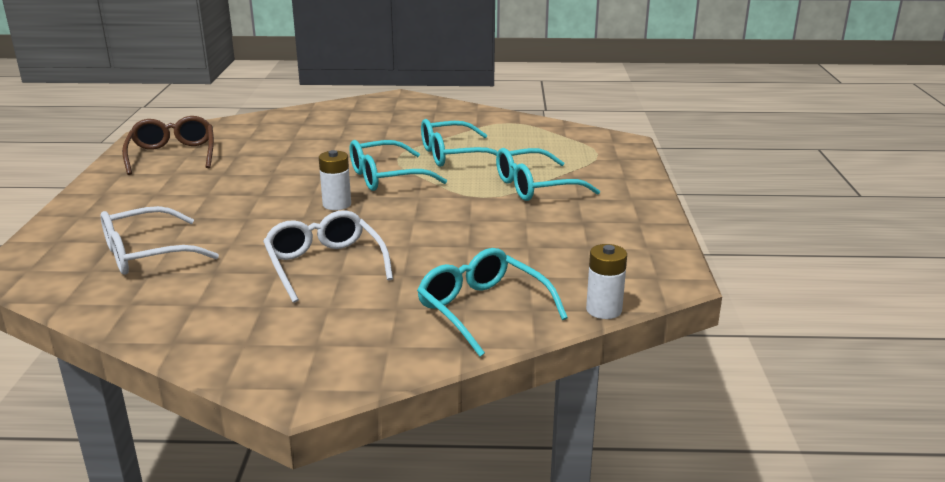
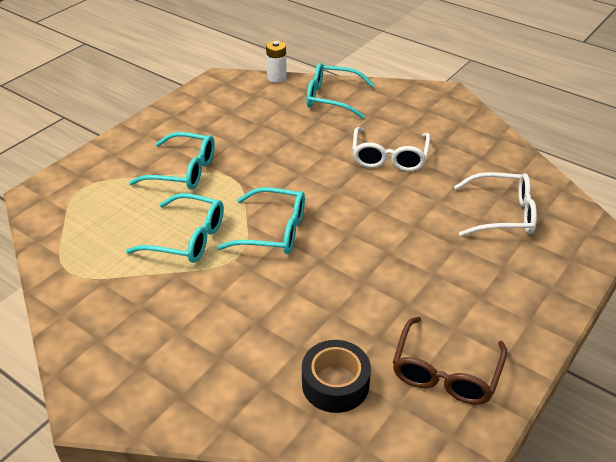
camera: 145 degrees left, 15 degrees up
white battery [319,150,351,210] -> none
turquoise glasses [417,248,568,357] -> turquoise glasses turned 105 degrees clockwise [306,63,374,119]
none -> black tape [302,340,371,413]

